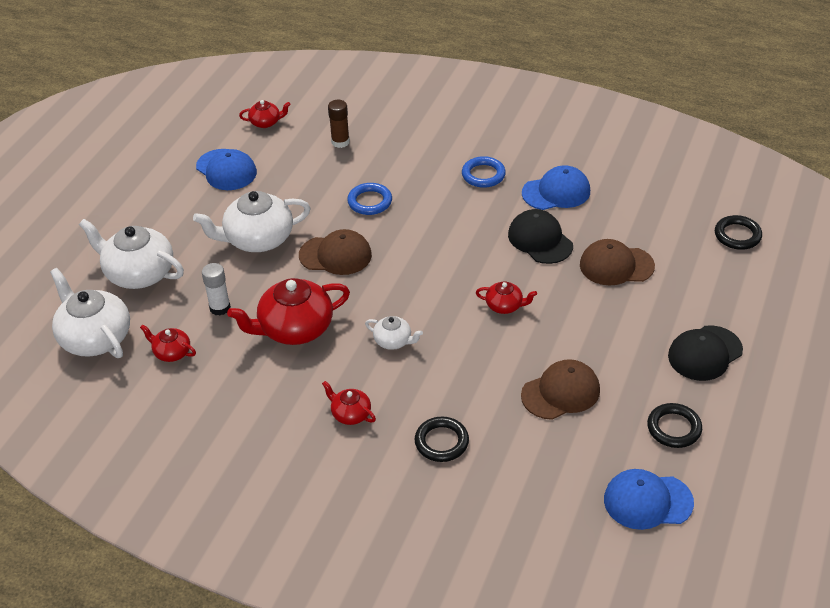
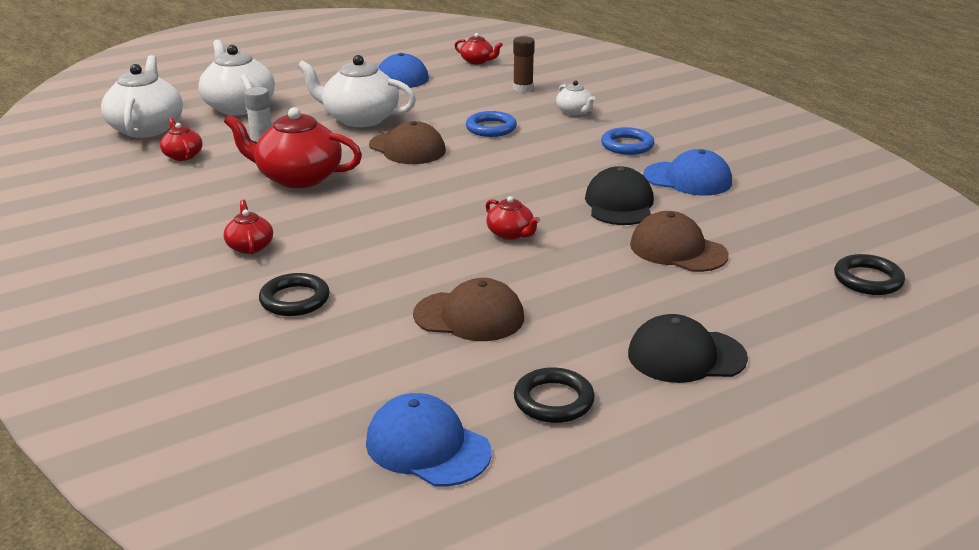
camera: 35 degrees right, 15 degrees down
white teapot [365,316,423,350] -> white teapot moved to [556,80,595,116]

